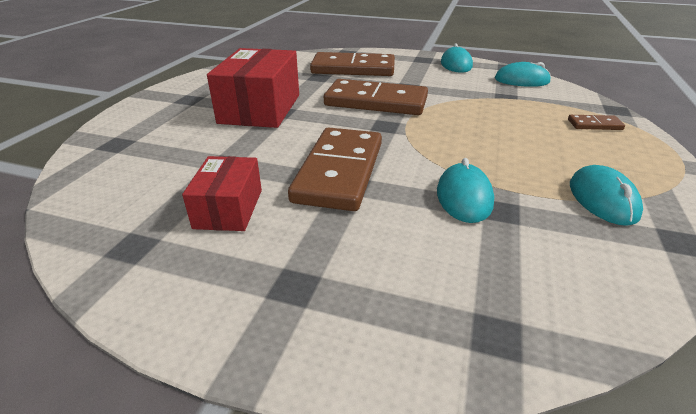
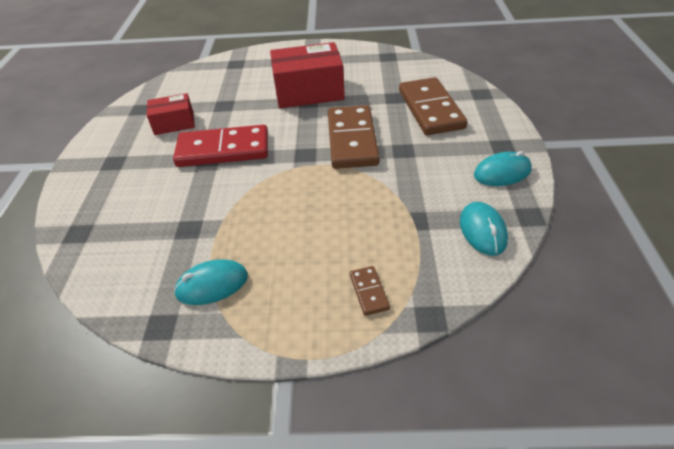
camera: 75 degrees right, 10 degrees up
brown domino [288,127,382,211] -> red domino [173,125,268,167]
turquoise mouse [437,158,494,223] -> none

